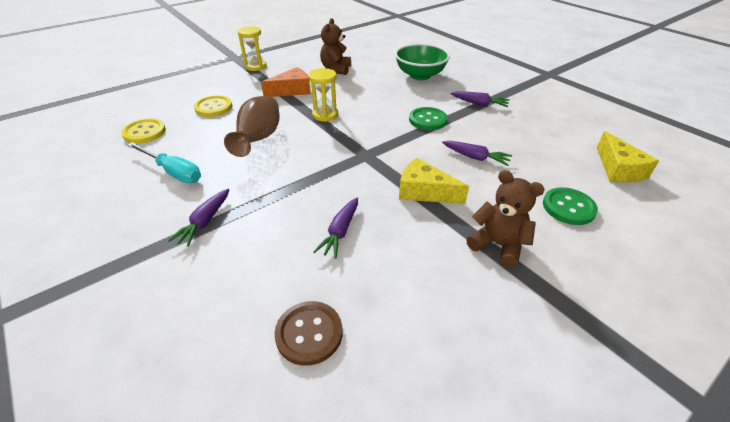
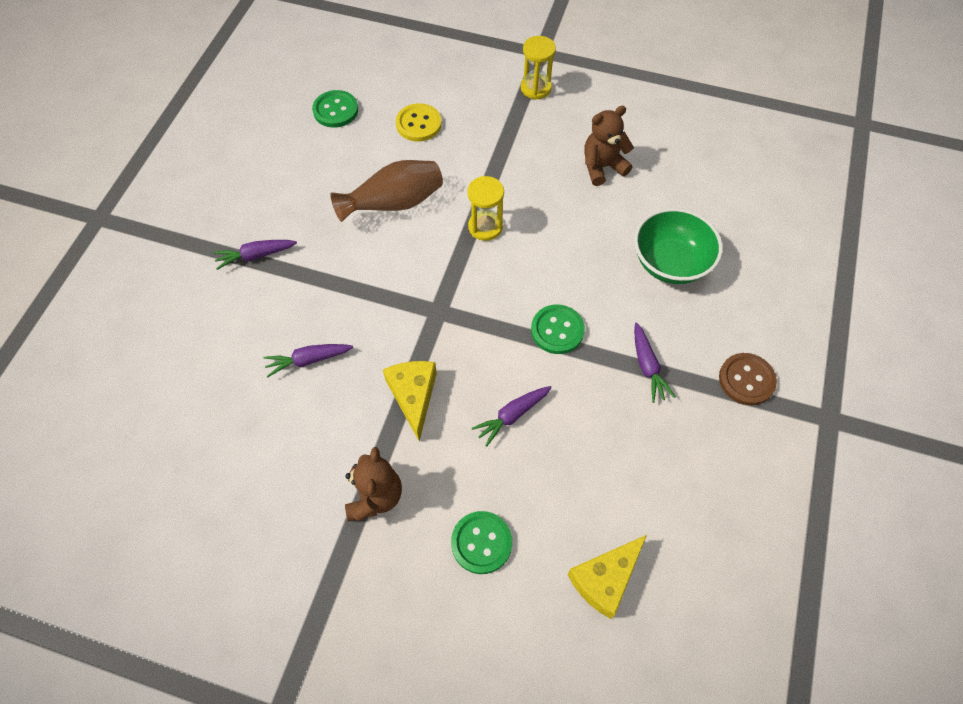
camera: 55 degrees right, 20 degrees up
yellow button [121,118,166,144] -> green button [312,90,358,128]
turquoise screwdriver [127,142,201,183] -> none
orange cheese [261,67,311,97] -> none
brown button [274,301,342,366] -> brown button moved to [719,353,777,405]
purple carrot [442,141,512,166] -> purple carrot turned 60 degrees clockwise [472,386,552,447]

